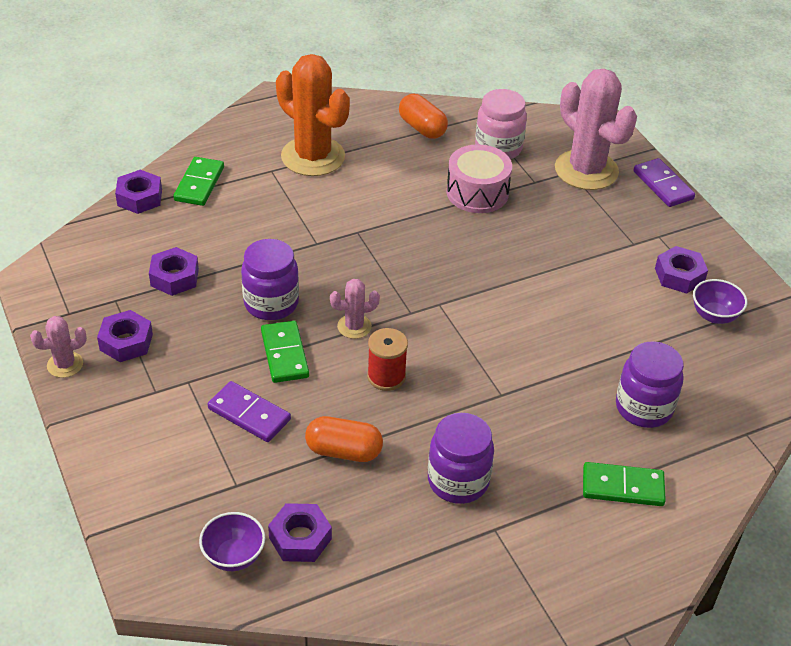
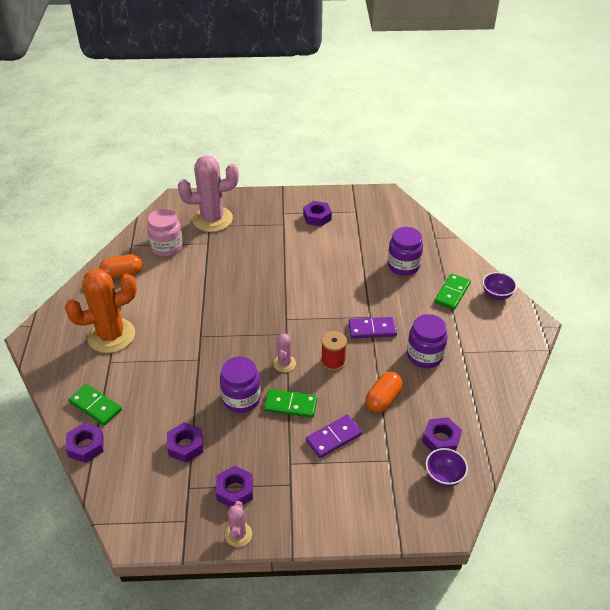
camera: 65 degrees left, 0 degrees up
pink drum [446,144,512,213] -> none
purple domino [634,158,695,207] -> purple domino moved to [349,317,397,339]
purple bowl [693,279,747,324] -> purple bowl moved to [482,272,517,300]

